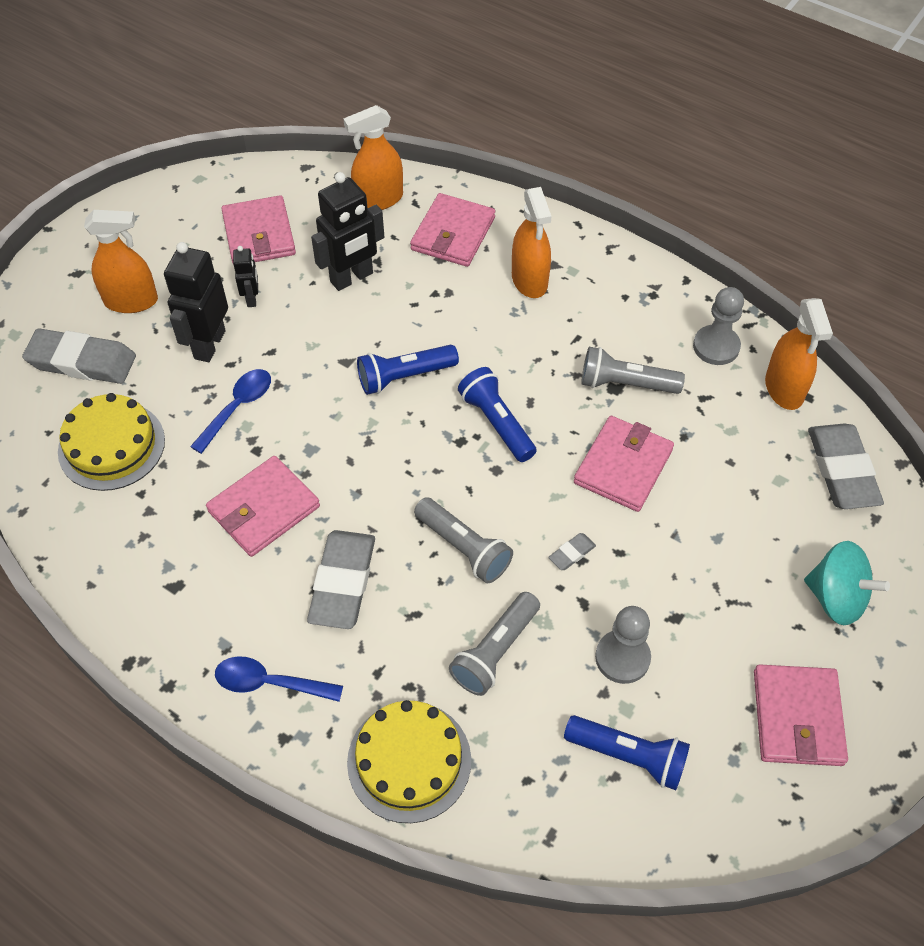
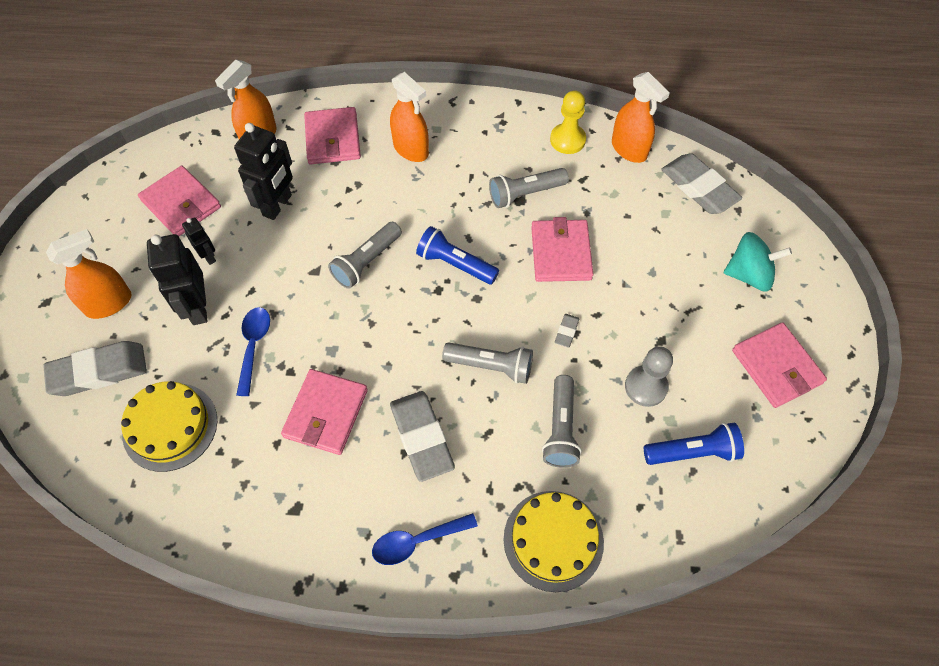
camera: 30 degrees left, 5 degrees up
blue flashlight [357,345,459,395] -> grey flashlight [328,222,402,289]
grey pawn [693,287,744,365] -> yellow pawn [550,90,586,154]

